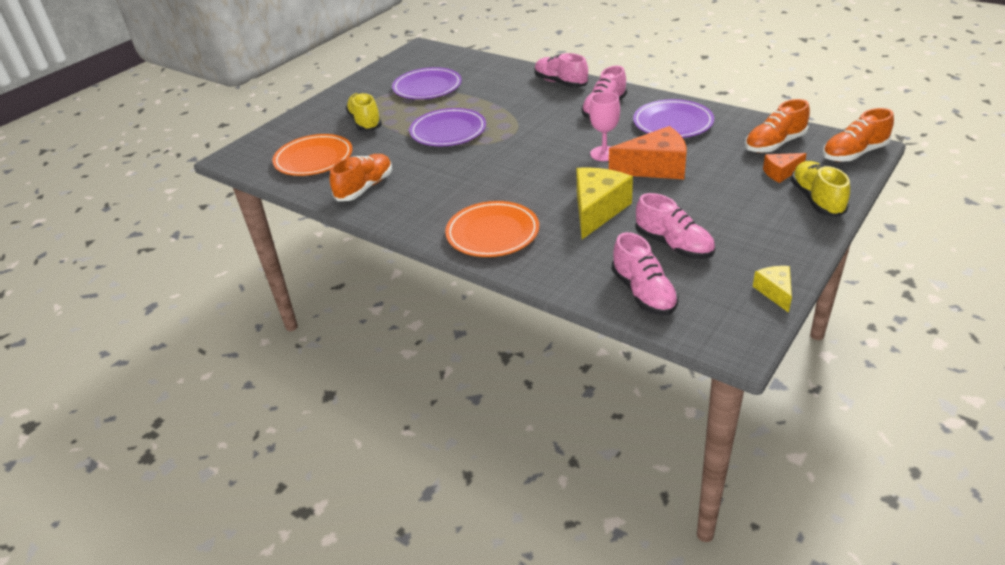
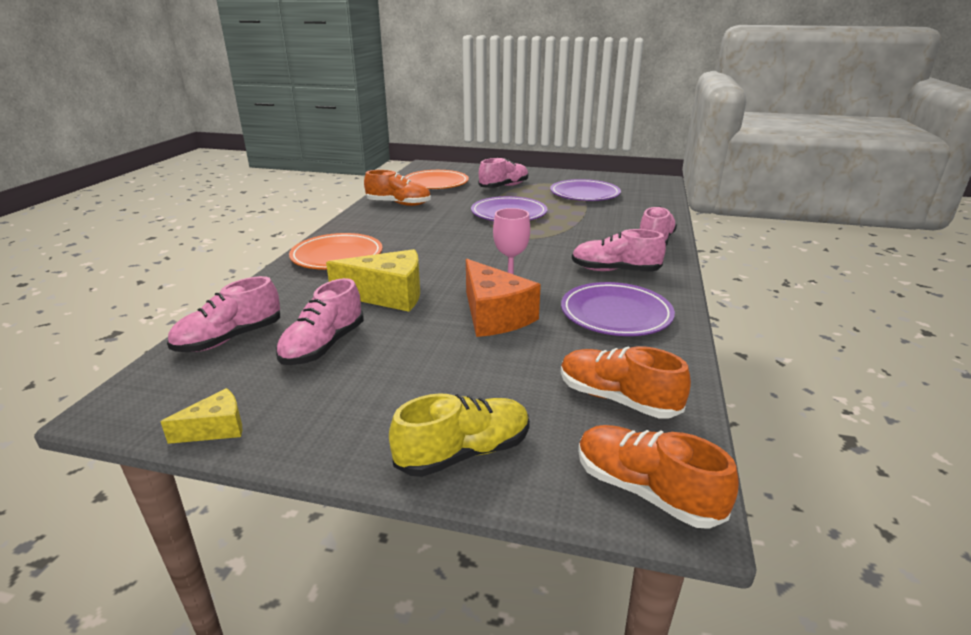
camera: 65 degrees right, 10 degrees down
yellow shoe [346,93,382,131] -> pink shoe [478,158,528,188]
orange cheese [763,153,807,183] -> none

